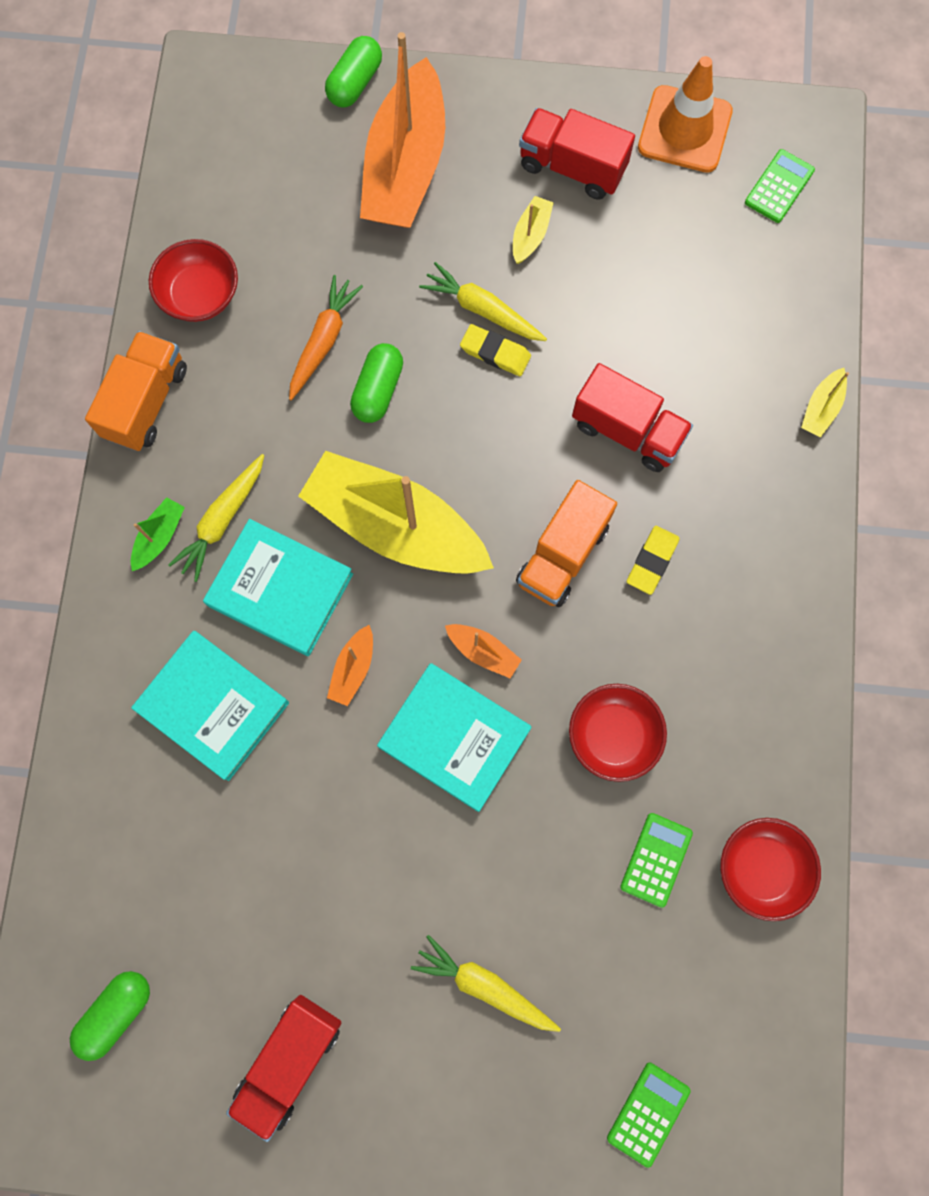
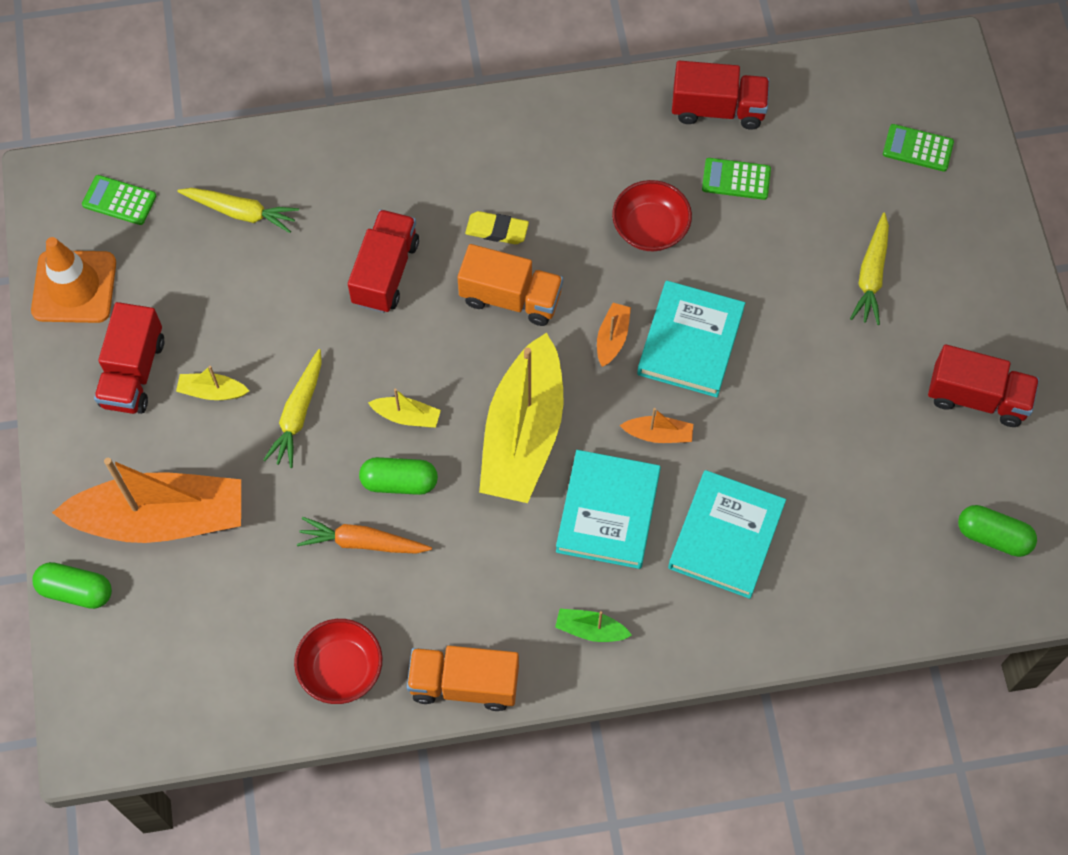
camera: 105 degrees left, 10 degrees down
yellow carrot [168,454,264,582] -> yellow carrot moved to [177,188,299,233]
yellow eraser [460,324,531,376] -> none
red bowl [720,818,821,921] -> red truck [672,61,770,130]
yellow boat [801,368,849,437] -> yellow boat moved to [368,388,441,428]

